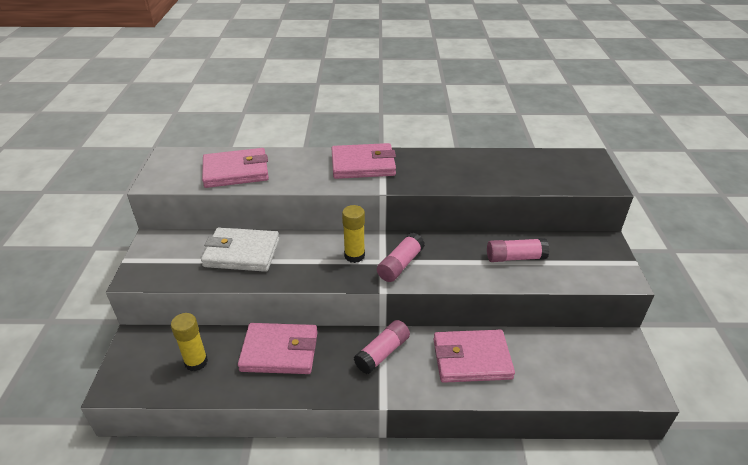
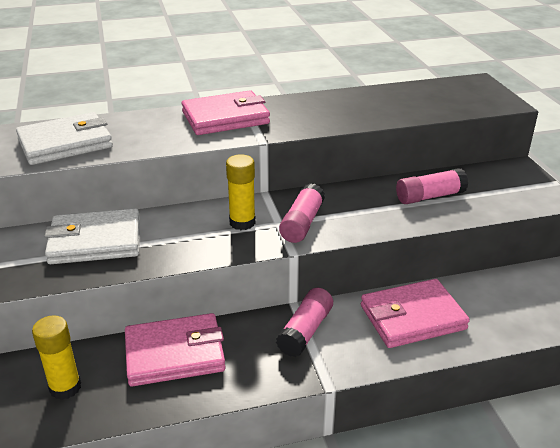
camera: 15 degrees left, 5 degrees down
pink wallet [202,148,269,188] -> white wallet [16,112,113,165]

